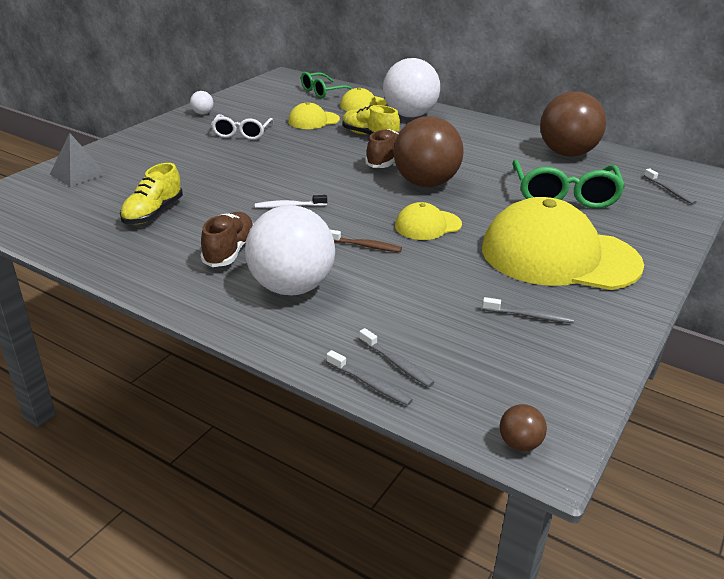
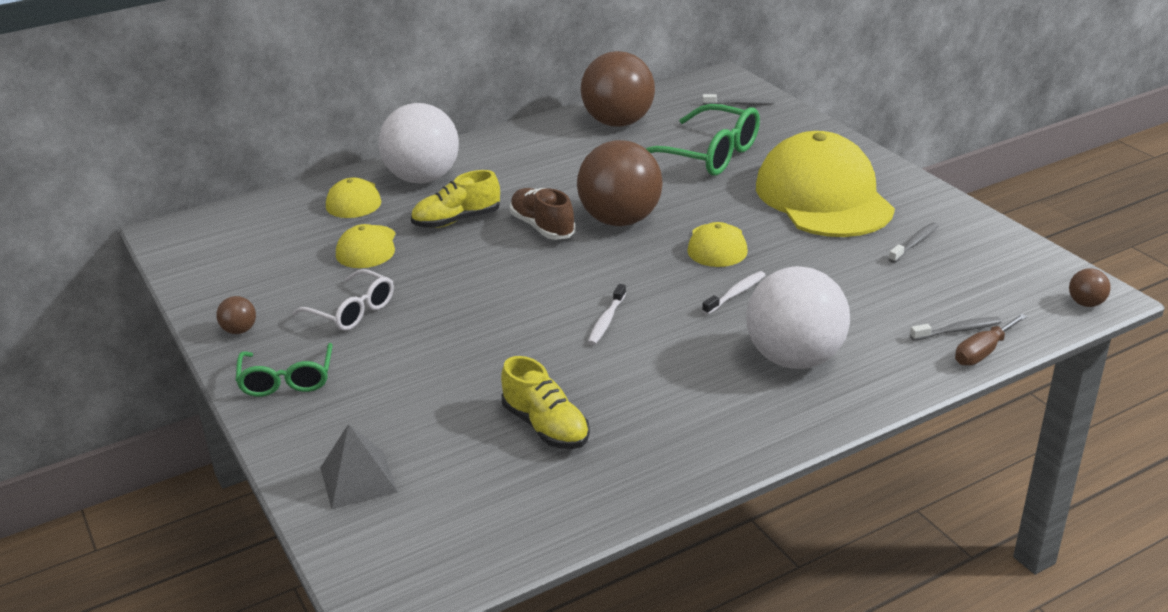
camera: 60 degrees left, 0 degrees up
white ball [190,91,214,114] -> brown ball [216,296,256,334]
brown shoe [200,212,253,267] -> none
green glasses [301,72,353,98] -> green glasses moved to [235,343,333,397]
grey toothbrush [326,350,413,406] -> brown screwdriver [955,313,1028,366]
brown toothbrush [330,230,402,252] -> white toothbrush [702,271,765,315]
yellow cap [482,197,644,290] -> yellow cap turned 120 degrees clockwise [756,131,895,237]

